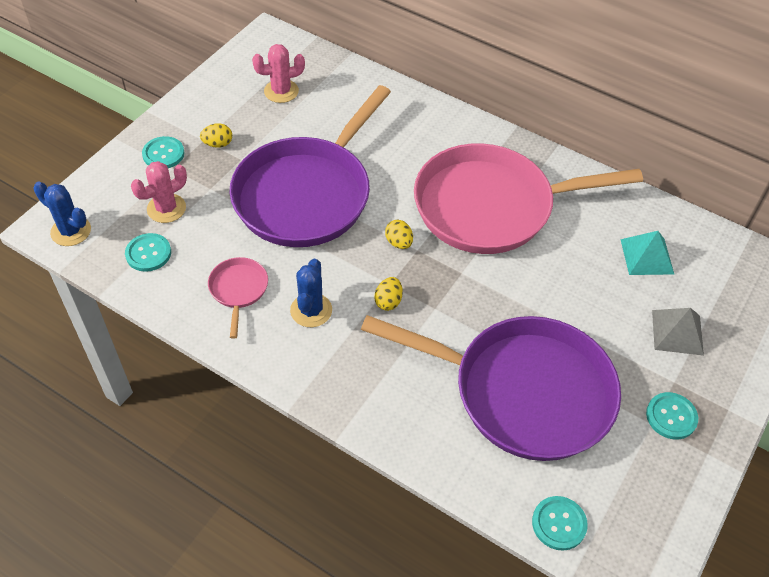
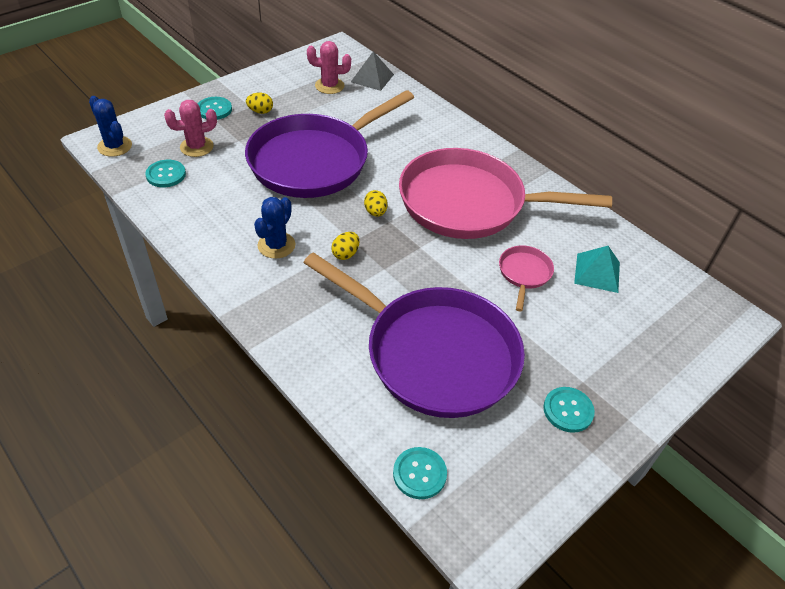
camera: 15 degrees right, 5 degrees down
pink pan [208,257,268,339] -> pink pan moved to [499,245,554,311]
grey pyramid [652,308,704,356] -> grey pyramid moved to [351,51,394,91]

